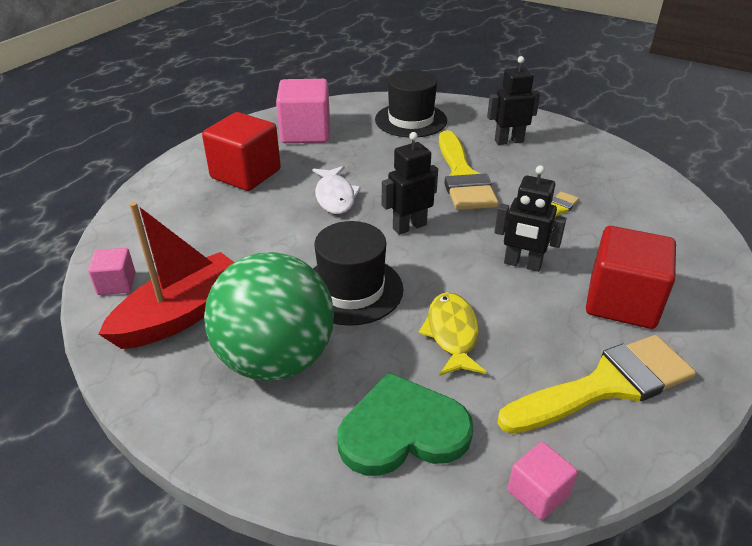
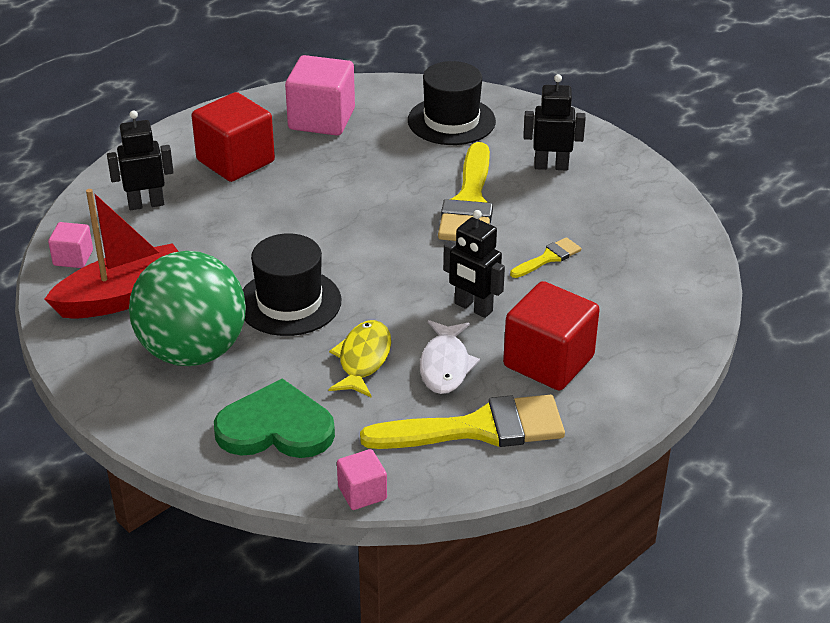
camera: 15 degrees right, 0 degrees up
white fish [312,166,361,214] -> white fish moved to [420,320,480,394]
black robot [382,132,438,235] -> black robot moved to [107,111,174,210]

